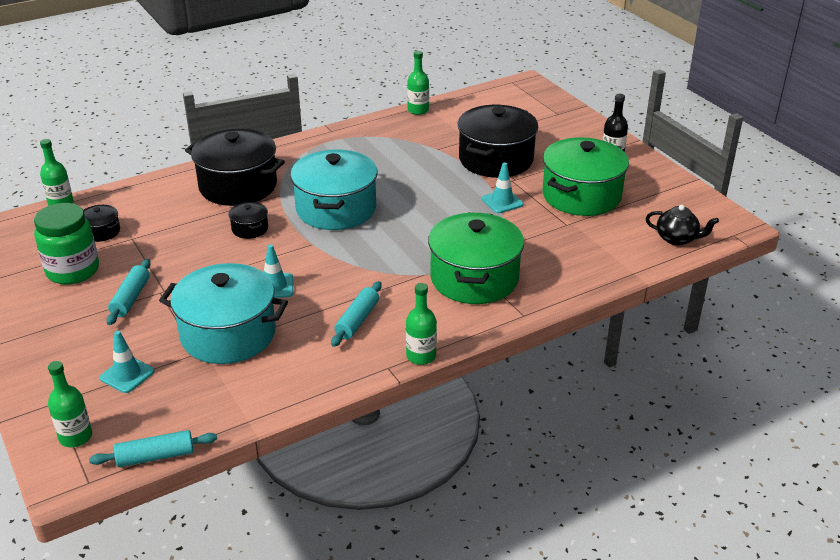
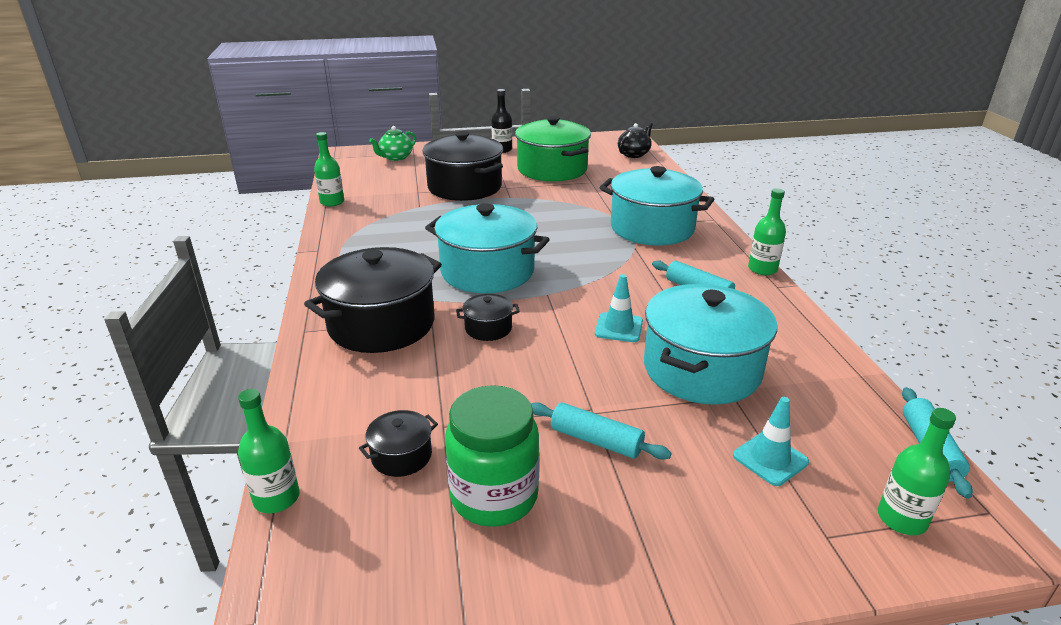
camera: 70 degrees left, 5 degrees down
green pot [428,212,524,304] -> turquoise pot [599,166,714,245]
turquoise traffic cone [482,162,523,213] -> none
none -> green teapot [369,126,416,161]

